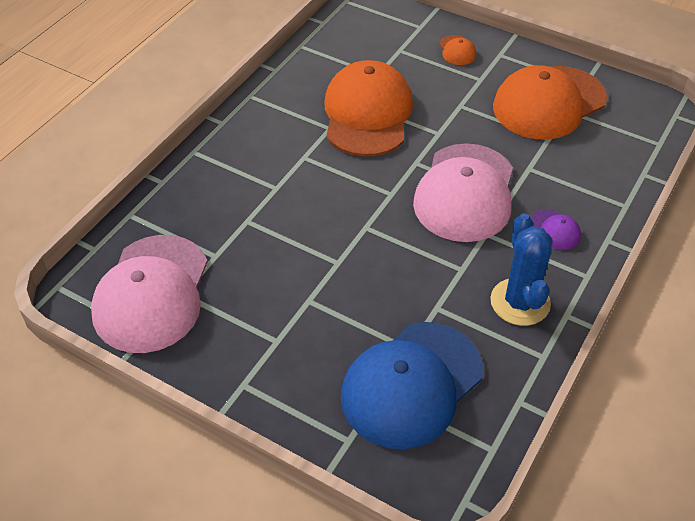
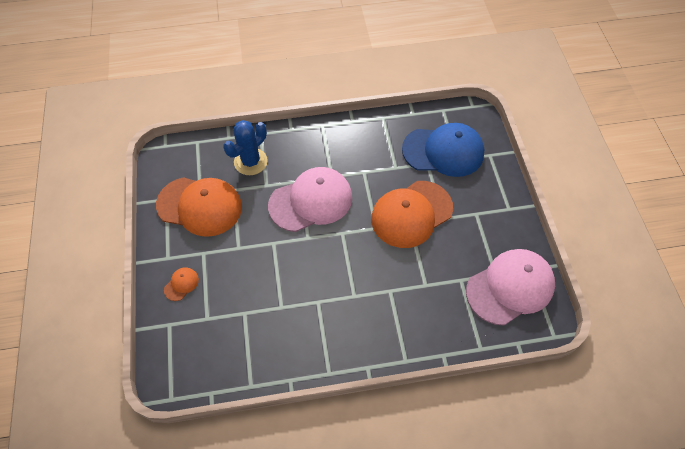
camera: 130 degrees left, 10 degrees up
orange cap [324,60,413,156] -> orange cap moved to [371,181,453,248]
blue cactus [490,213,553,326] -> blue cactus moved to [223,120,268,175]
purple cap [530,209,581,250] -> none

